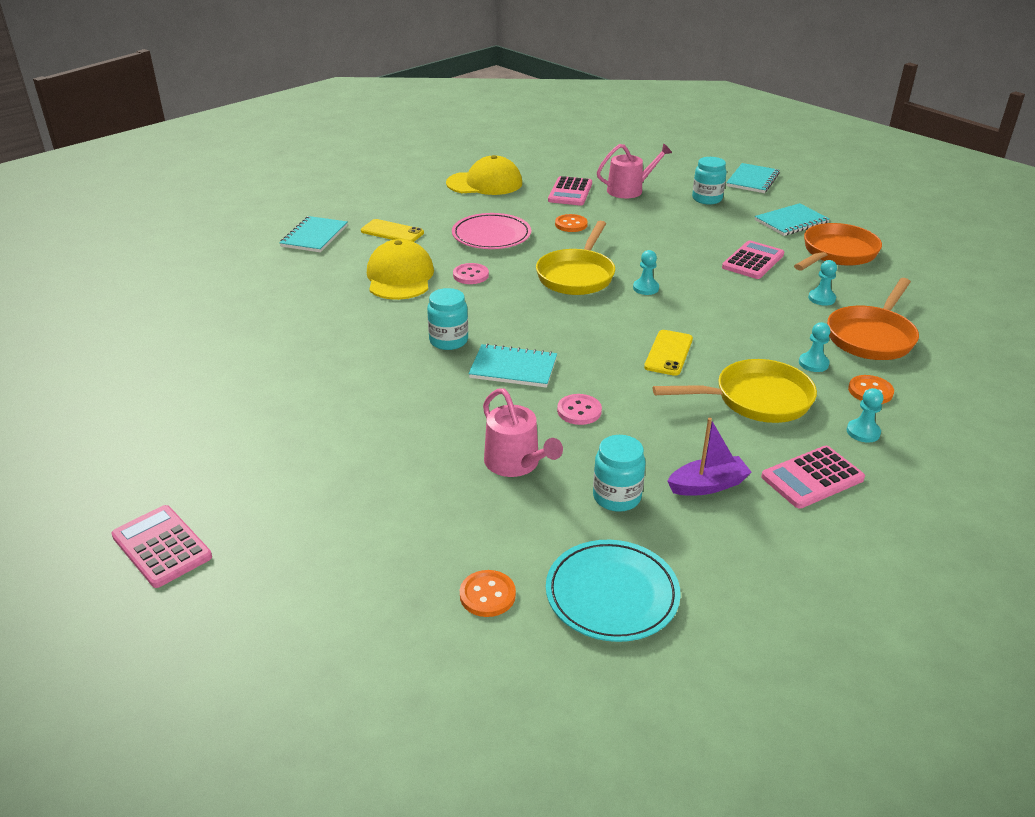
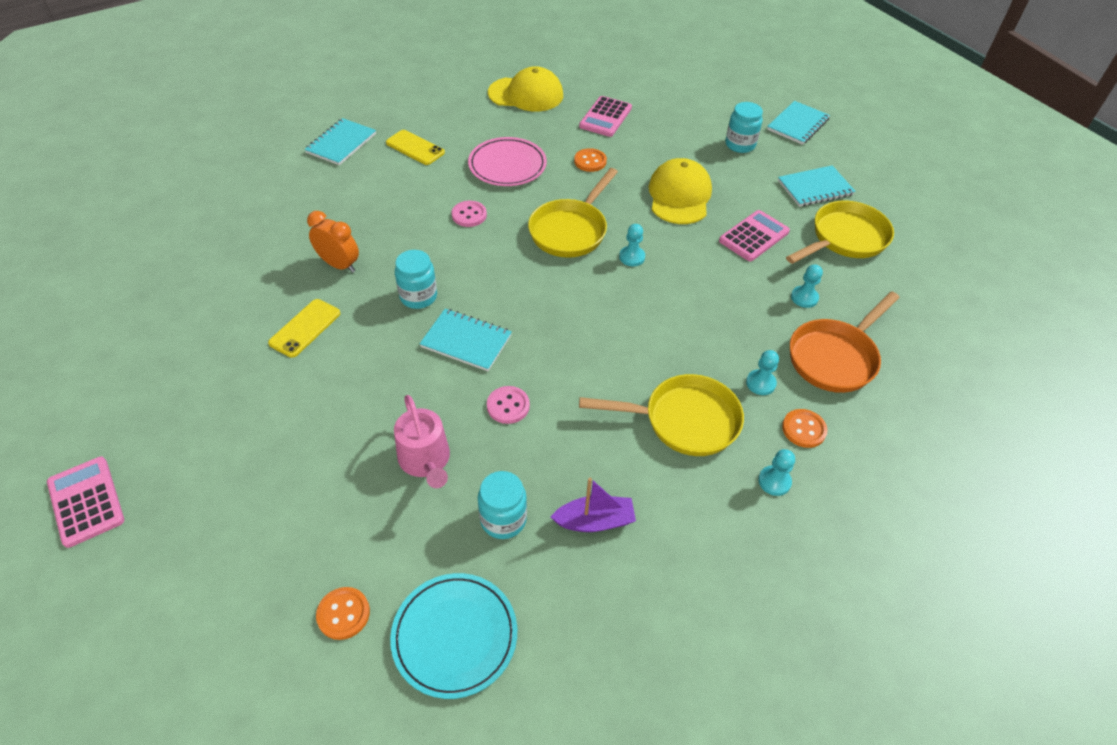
camera: 10 degrees right, 15 degrees up
yellow cap [367,239,434,300] -> yellow cap moved to [648,158,712,224]
pink watering can [597,143,672,198] -> none
yellow phone [644,330,693,376] -> yellow phone moved to [268,299,340,358]
pink calculator [761,446,865,509] -> none
orange pan [794,223,882,271] -> yellow pan [786,201,894,264]
none -> orange clock [307,211,359,273]

